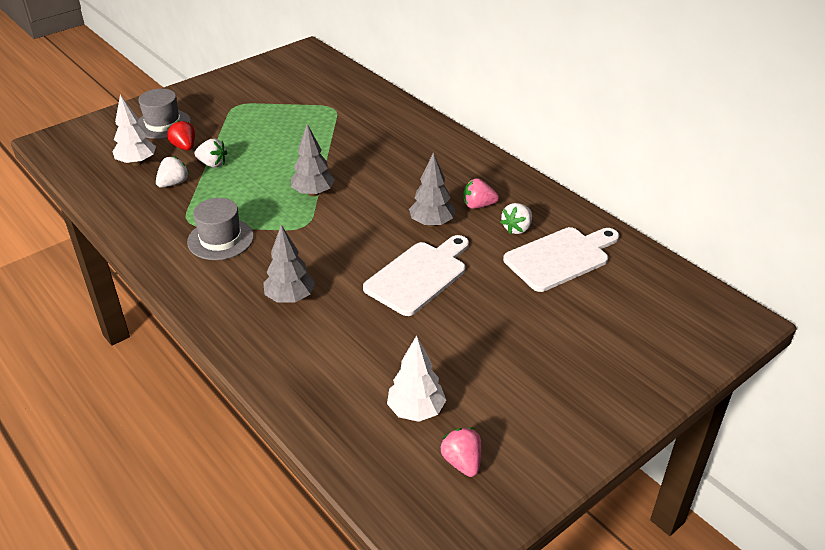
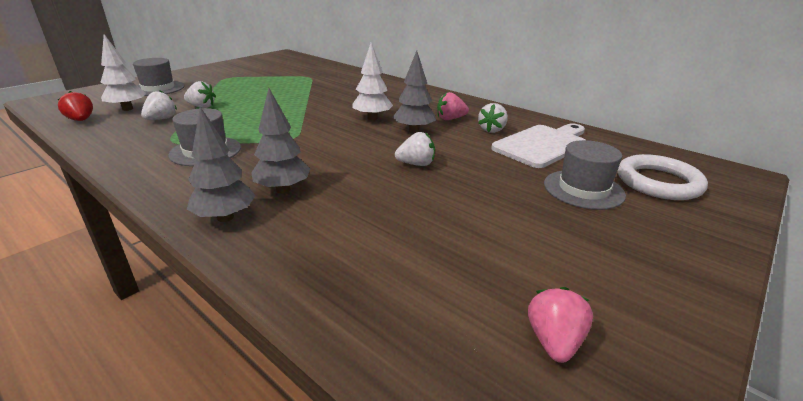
camera: 10 degrees left, 10 degrees down
red strawberry [167,120,195,151] -> red strawberry moved to [58,91,93,121]
grey tree [291,124,335,197] -> grey tree moved to [187,107,256,222]
white cutting board [363,235,469,316] -> white strawberry [395,132,435,166]
white tree [387,335,446,422] -> white tree moved to [352,43,393,120]
pink strawberry [440,427,481,477] -> pink strawberry turned 45 degrees clockwise [528,287,593,363]
none -> grey hat [544,140,626,210]
none -> white ring [618,154,708,200]

